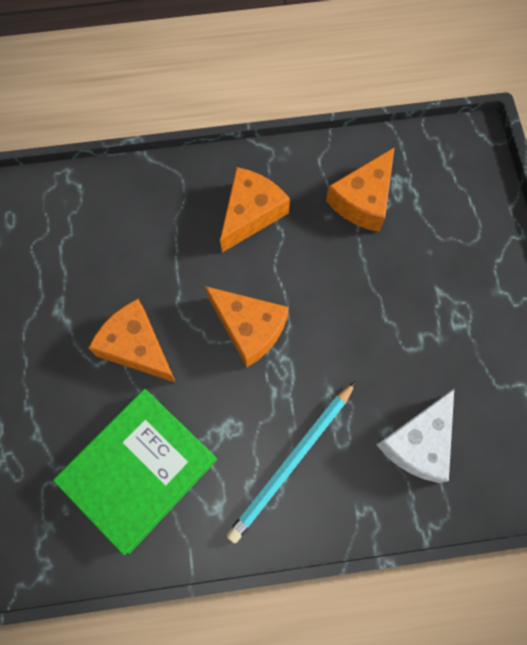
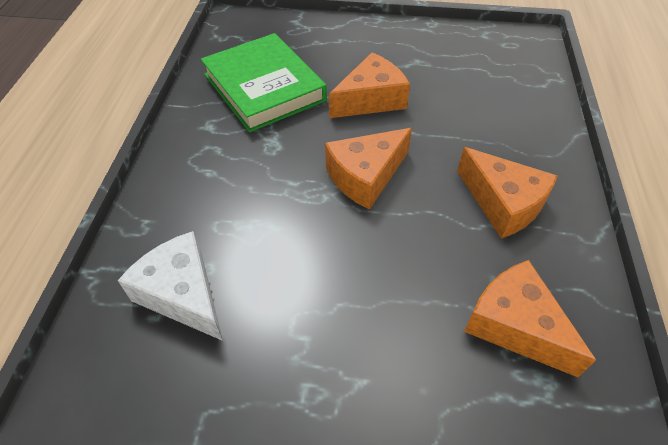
camera: 105 degrees right, 20 degrees down
turquoise pencil [226,381,356,543] -> none

